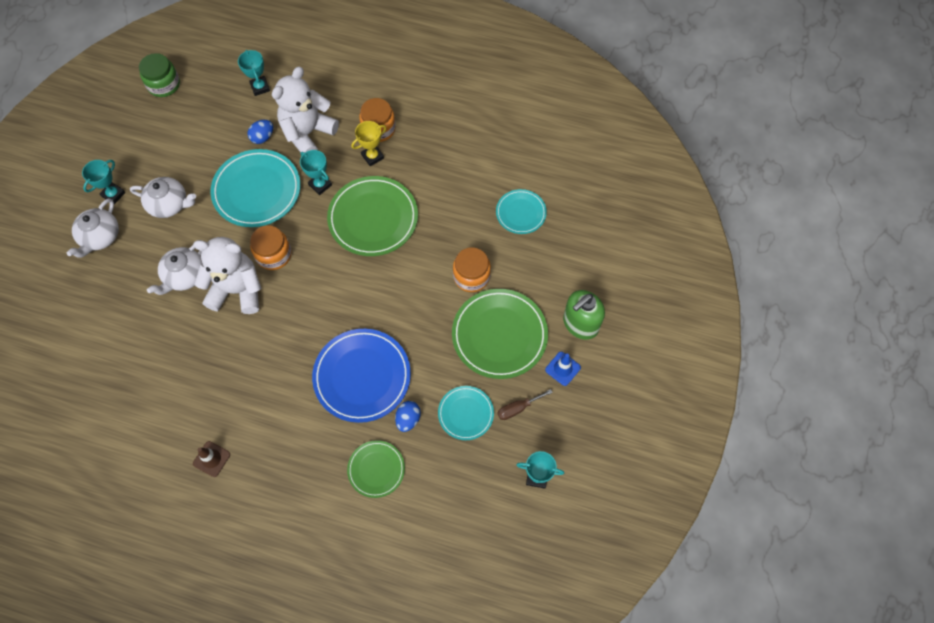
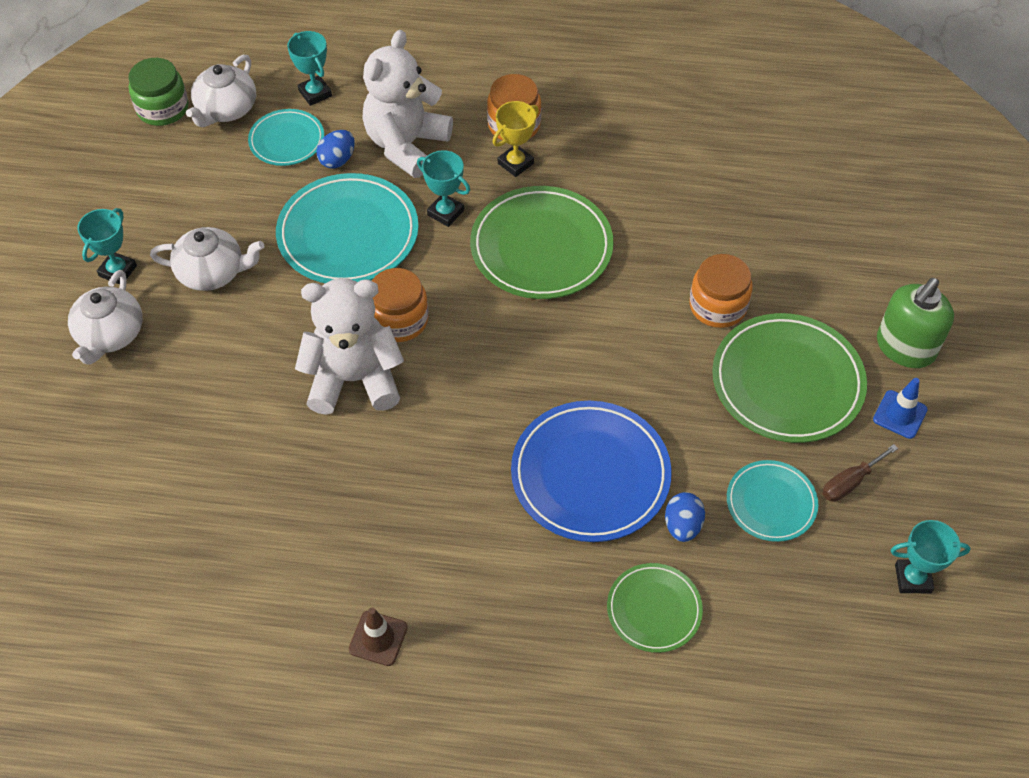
camera: 10 degrees left, 10 degrees down
white teapot [147,245,202,295] -> white teapot moved to [186,55,256,127]
turquoise plate [496,189,547,234] -> turquoise plate moved to [248,109,324,166]

